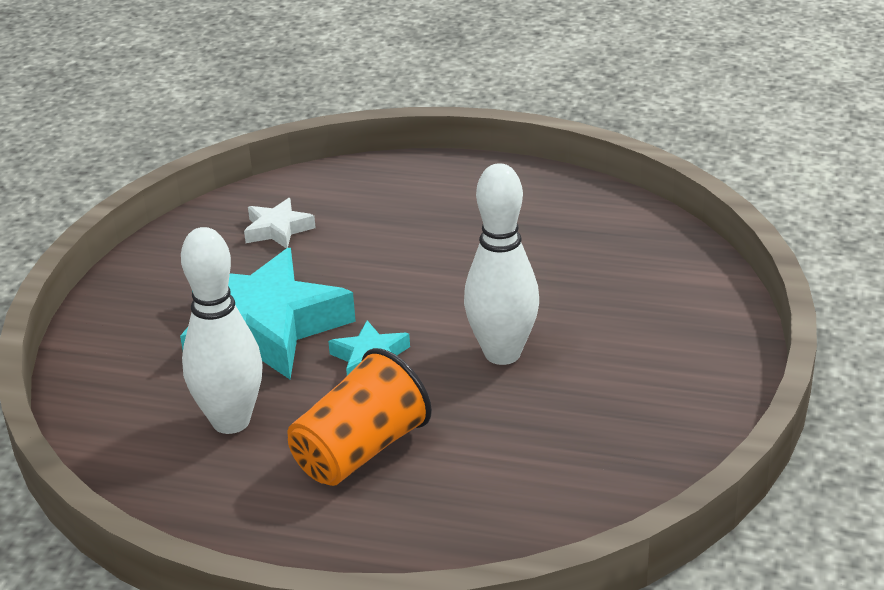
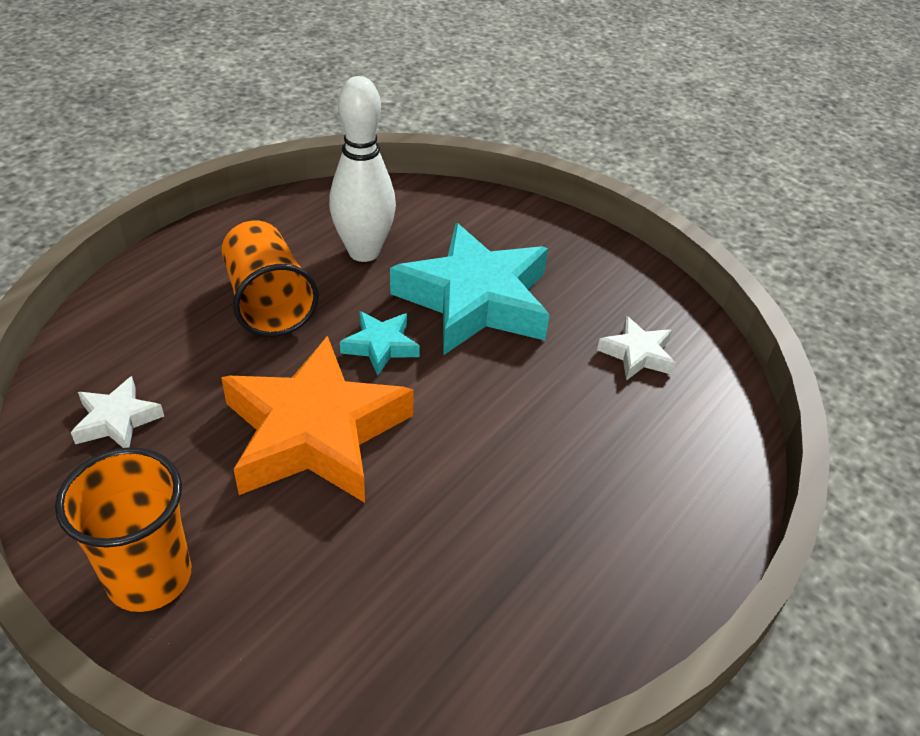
camera: 110 degrees right, 10 degrees up
white bowling pin [464,163,539,365] -> orange star [221,336,414,503]
none -> orange cup [55,447,191,612]
none -> white star [71,376,164,448]

